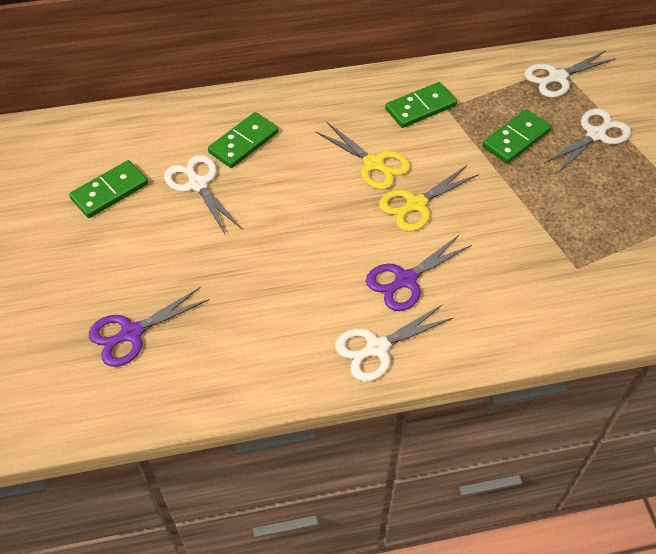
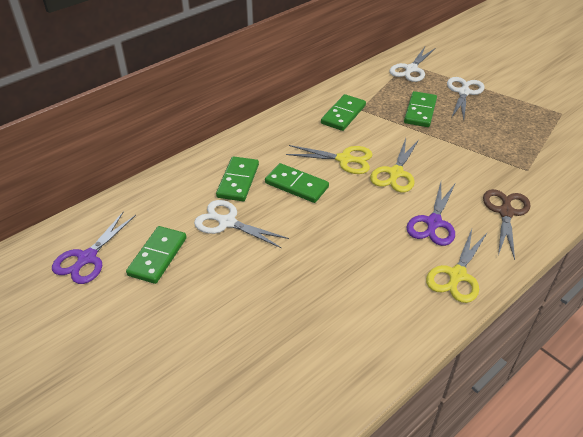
camera: 30 degrees left, 10 degrees down
purple scissors [89,287,210,367] -> purple scissors moved to [52,211,136,284]
white scissors [335,305,453,382] -> yellow scissors [426,229,488,303]
none -> green domino [265,163,329,203]
none -> brown scissors [483,189,531,260]

